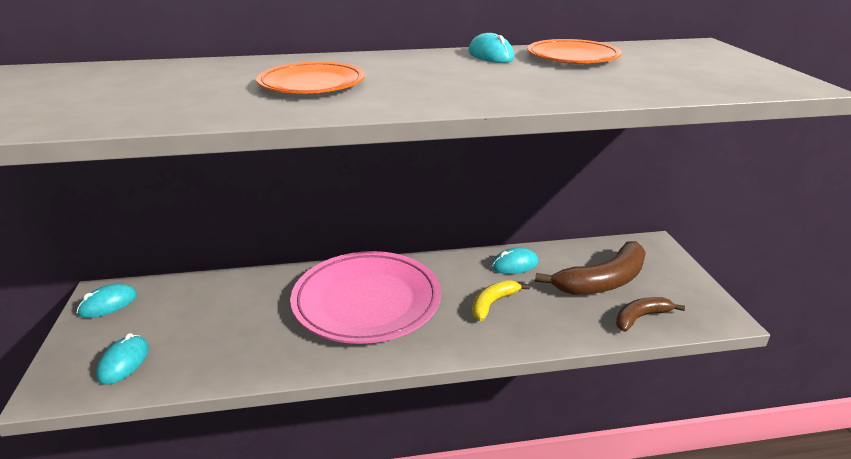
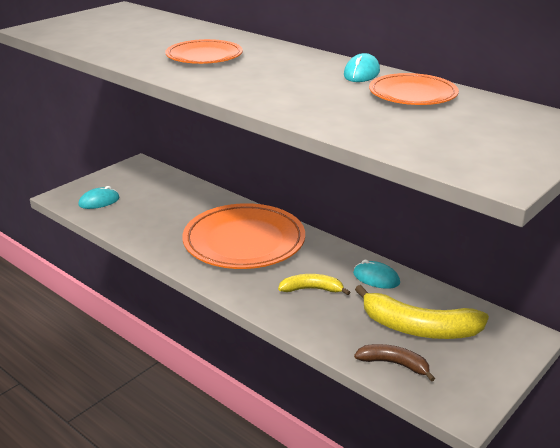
camera: 50 degrees right, 0 degrees up
turquoise mouse [77,284,137,318] -> none
pink plate [290,251,441,344] -> orange plate [182,203,305,269]
brown banana [535,241,646,295] -> yellow banana [355,285,489,339]

